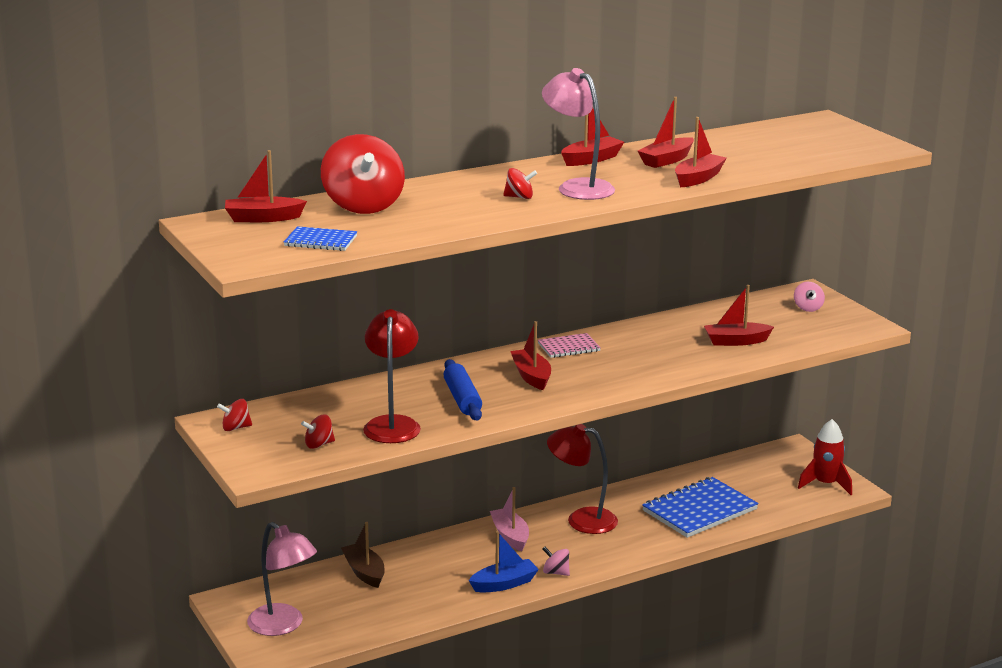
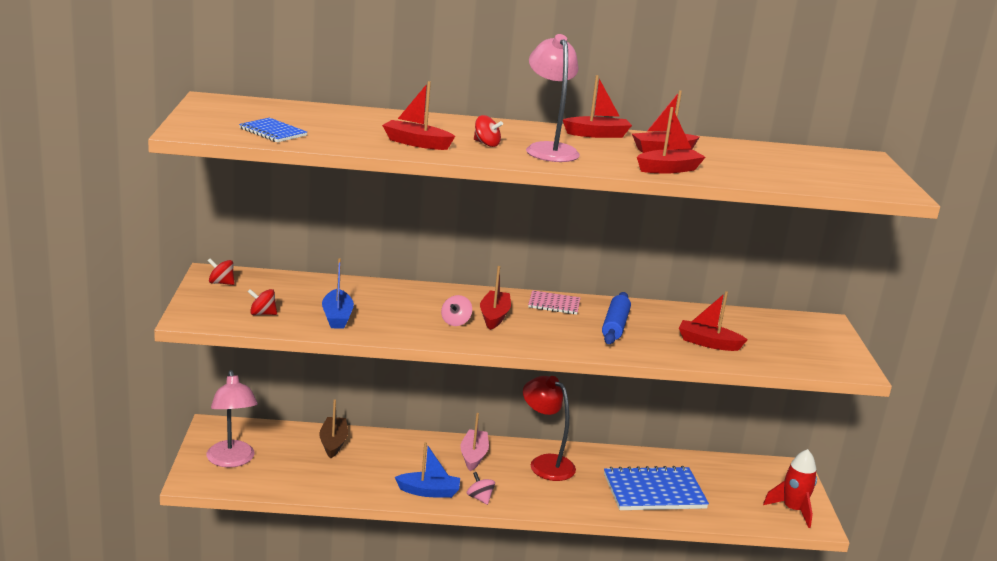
camera: 25 degrees right, 0 degrees up
red boat [225,150,307,222] -> red boat moved to [382,81,455,150]
red spinning top [321,134,405,214] -> none
red lamp [363,309,421,443] -> blue boat [322,258,354,329]
blue rolling pin [444,359,482,420] -> blue rolling pin moved to [602,292,631,344]
pink spinning top [794,282,825,312] -> pink spinning top moved to [441,295,472,326]

